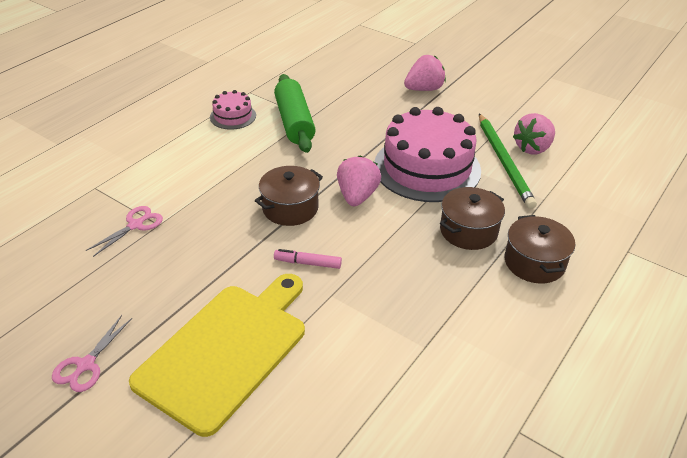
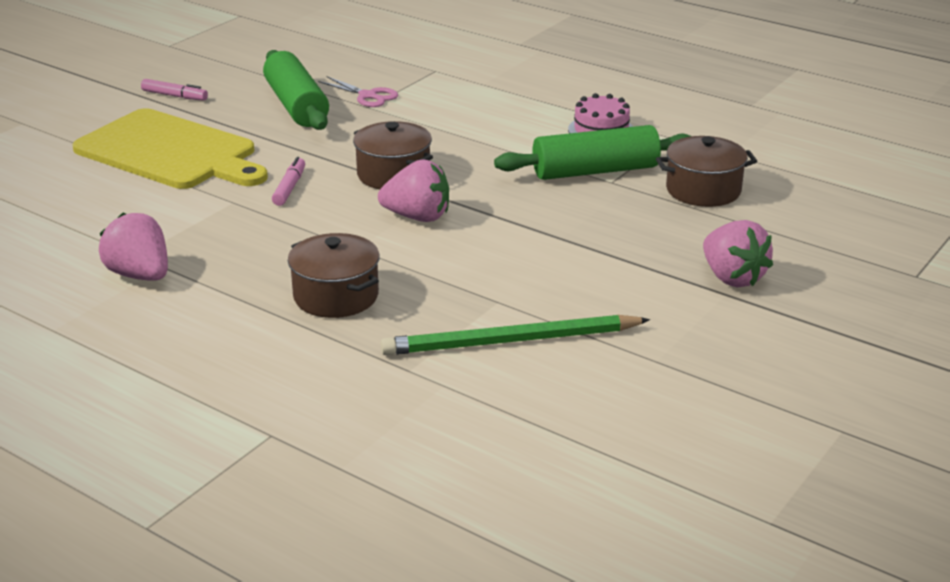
camera: 90 degrees right, 10 degrees down
pink scissors [52,315,132,392] -> pink marker [141,79,208,101]
pink cake [374,107,481,202] -> none
brown pot [504,215,575,284] -> brown pot moved to [656,136,757,207]
pink strawberry [513,113,555,154] -> pink strawberry moved to [99,212,168,281]
none -> green rolling pin [263,50,329,130]

